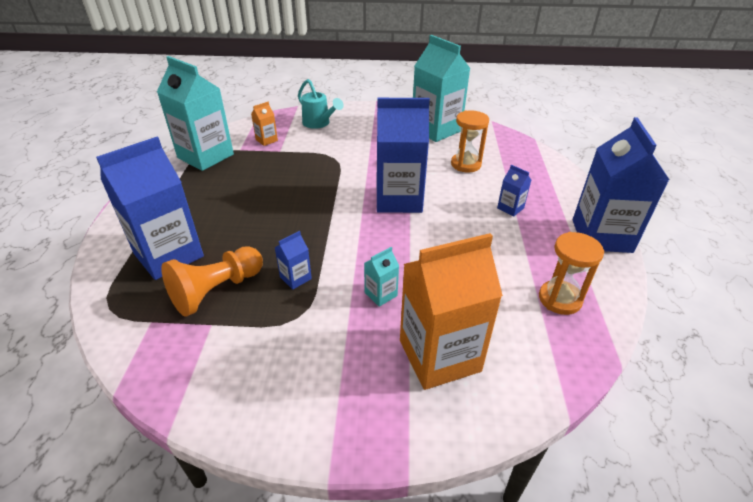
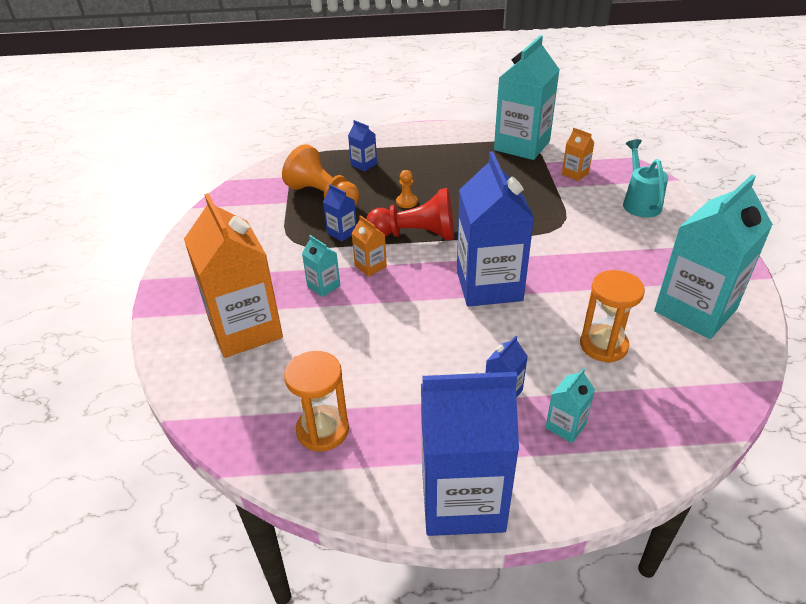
camera: 85 degrees right, 0 degrees up
blue carton [96,137,204,280] -> blue carton [348,120,377,171], size x0.43
turquoise watering can [298,79,344,129] -> turquoise watering can turned 135 degrees clockwise [623,139,668,218]
none -> orange carton [352,215,387,277]
none -> red pawn [366,188,454,240]
none -> orange pawn [396,170,417,208]
none -> turquoise carton [545,368,595,443]

